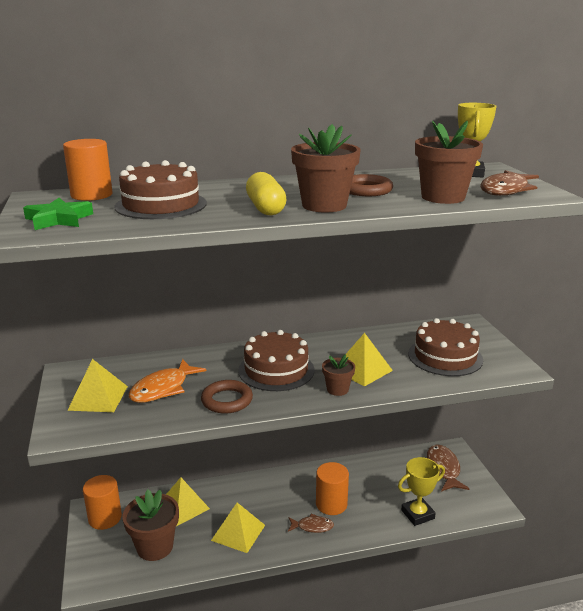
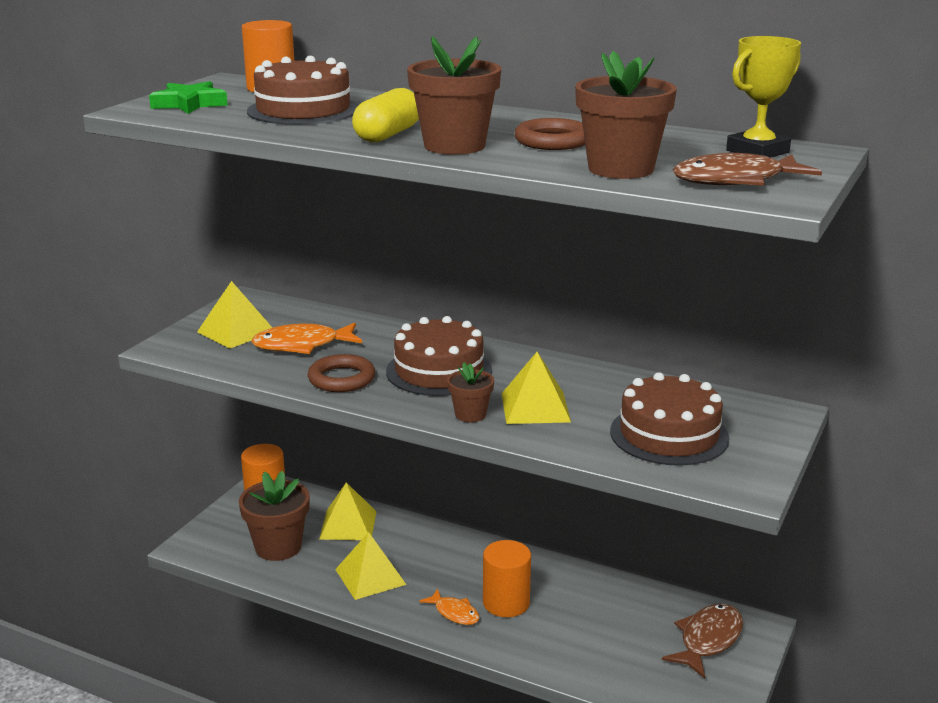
camera: 40 degrees right, 0 degrees up
brown fish [288,514,334,533] -> orange fish [419,588,479,625]
yellow trophy [398,457,445,526] -> none

